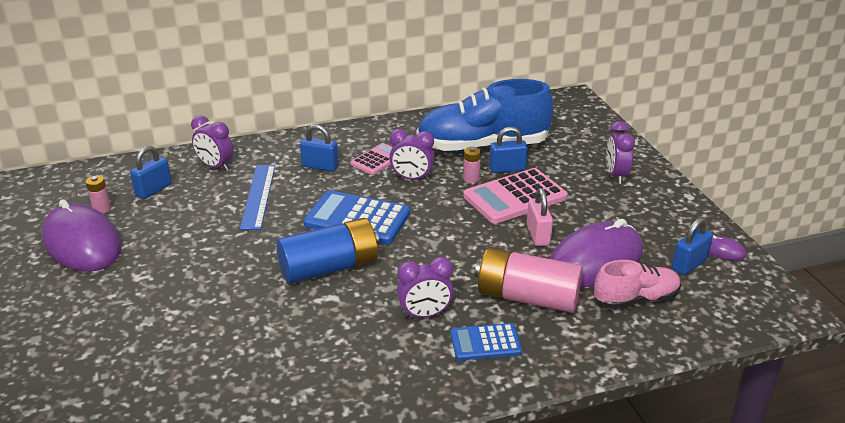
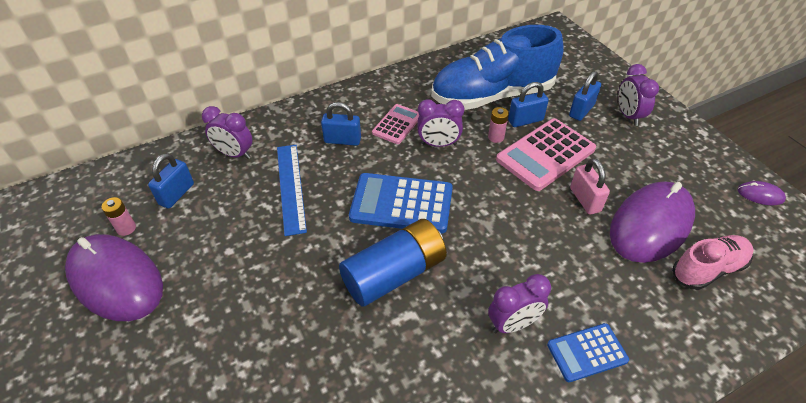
camera: 10 degrees left, 15 degrees up
pink battery [475,248,583,313] -> none
blue padlock [672,217,713,275] -> blue padlock moved to [569,71,601,121]

